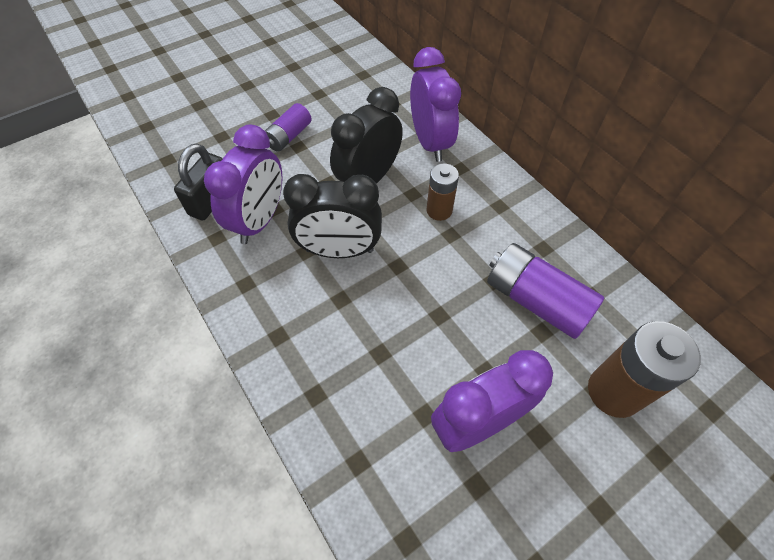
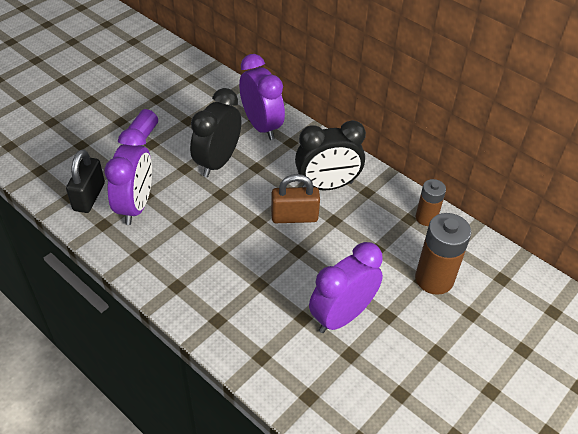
camera: 15 degrees left, 10 degrees down
black clock [283,174,382,258] -> black clock moved to [295,120,366,190]
brown battery [426,163,459,221] -> brown battery moved to [416,179,446,226]
purple battery [487,243,604,339] -> none
none -> brown padlock [271,174,320,223]

